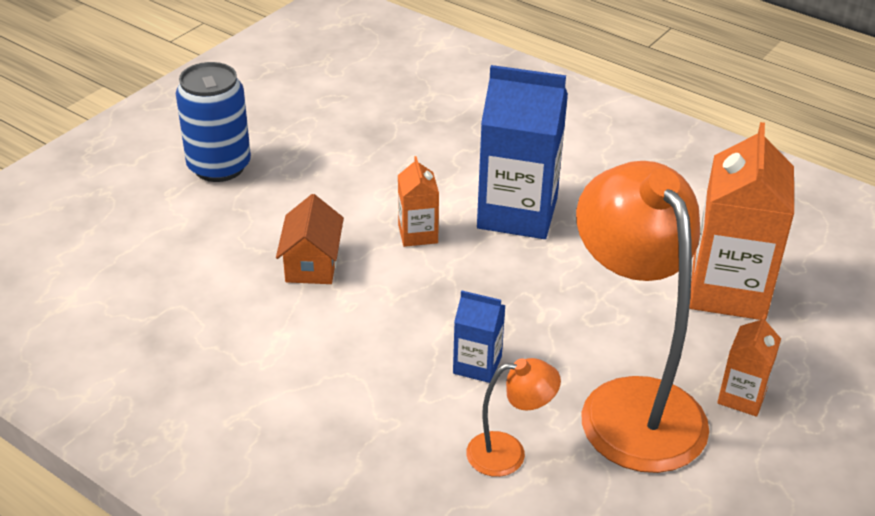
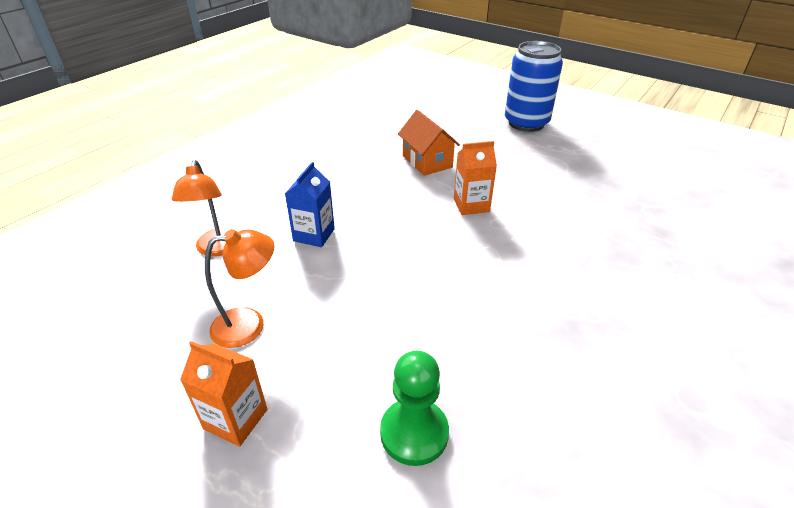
camera: 90 degrees right, 0 degrees up
orange house [276,194,344,284] -> orange house turned 60 degrees clockwise [398,110,460,176]
blue carton [477,65,568,239] -> none
orange lamp [576,161,709,473] -> orange lamp [205,229,275,348], size x0.45
orange carton [689,122,794,320] -> green pawn [380,350,449,466]

